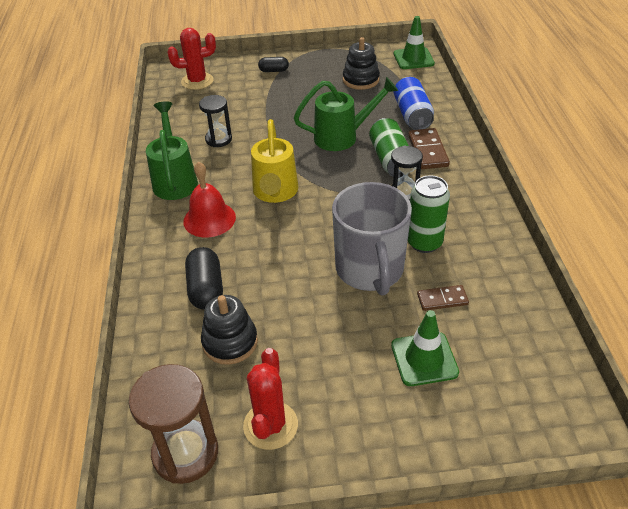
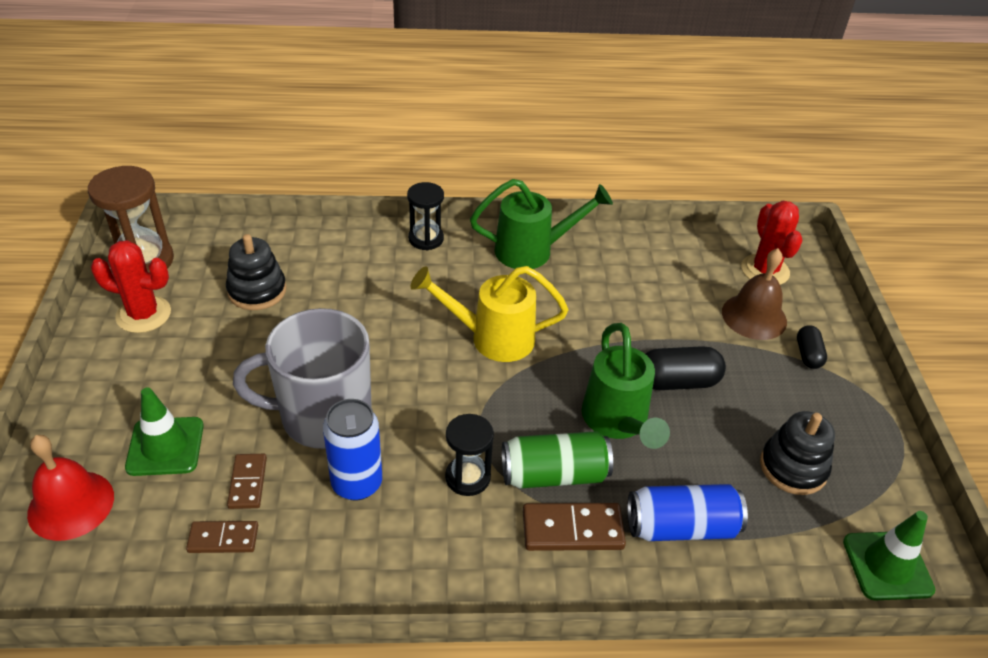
camera: 90 degrees right, 0 degrees up
red bell [183,161,236,237] -> red bell moved to [27,435,114,541]
black capsule [185,247,223,310] -> black capsule moved to [645,346,726,390]
black hourglass [199,95,232,147] -> black hourglass moved to [407,182,444,250]
green can [408,175,450,253] -> blue can [323,399,382,501]
none -> brown domino [186,521,258,553]
none -> brown bell [722,248,787,340]

